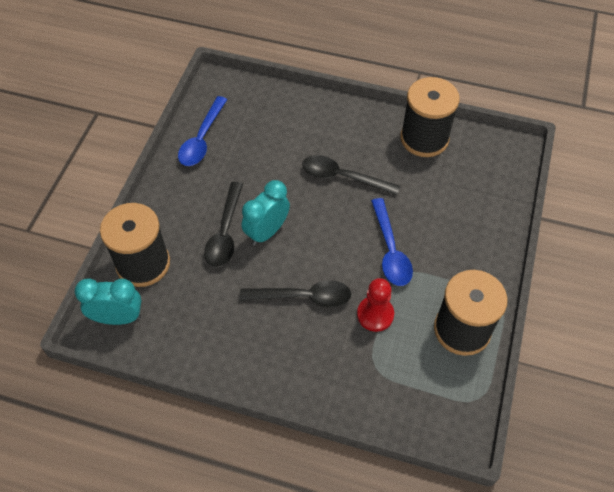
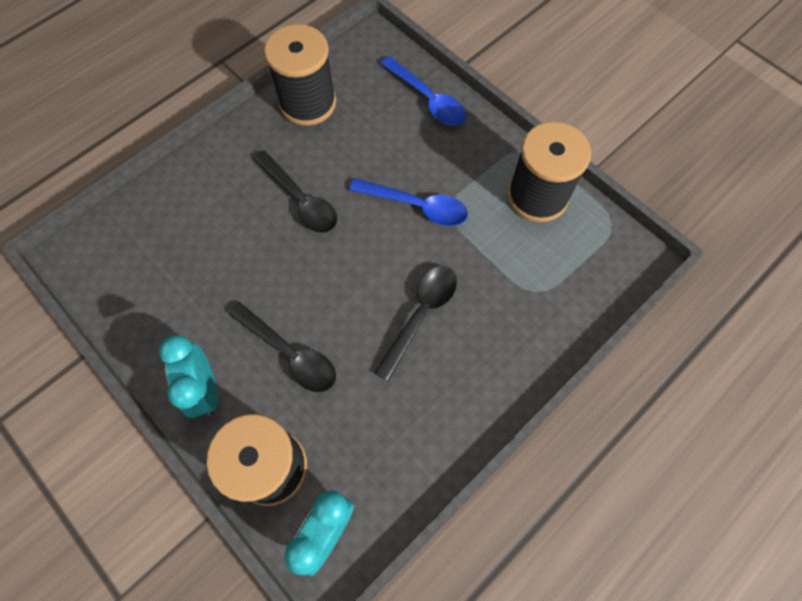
camera: 60 degrees left, 10 degrees up
blue spoon [178,96,227,166] -> blue spoon moved to [380,56,466,126]
turquoise clock [242,180,290,246] -> turquoise clock moved to [159,335,218,418]
black spoon [302,155,400,195] -> black spoon turned 90 degrees counterclockwise [253,150,337,233]
red pawn [357,278,394,332] -> none

